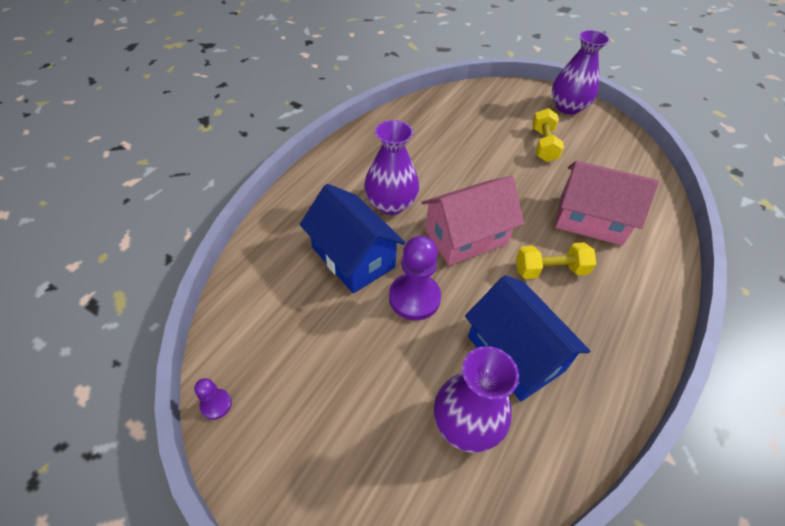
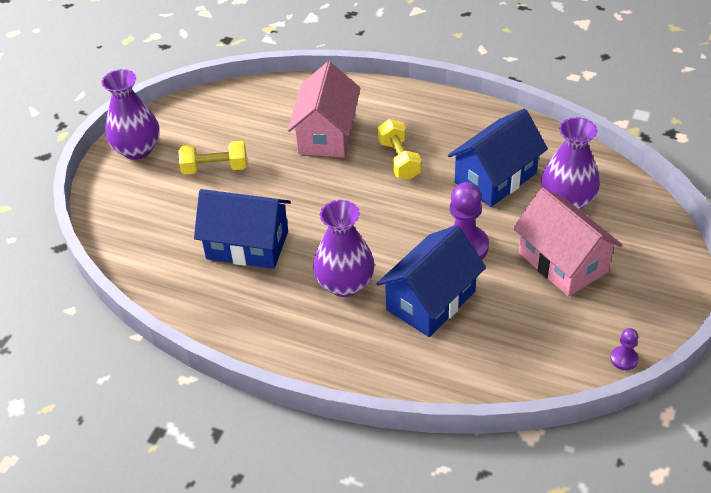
camera: 95 degrees left, 5 degrees down
pink house [421,176,524,266] -> pink house moved to [513,188,622,297]
none -> blue house [194,189,291,269]

